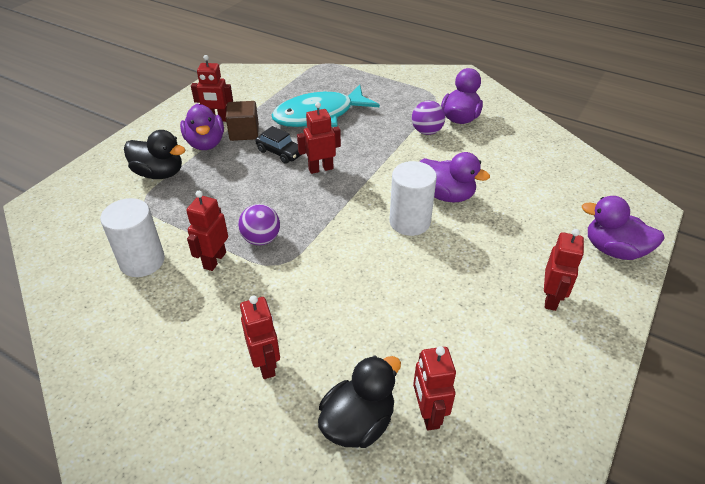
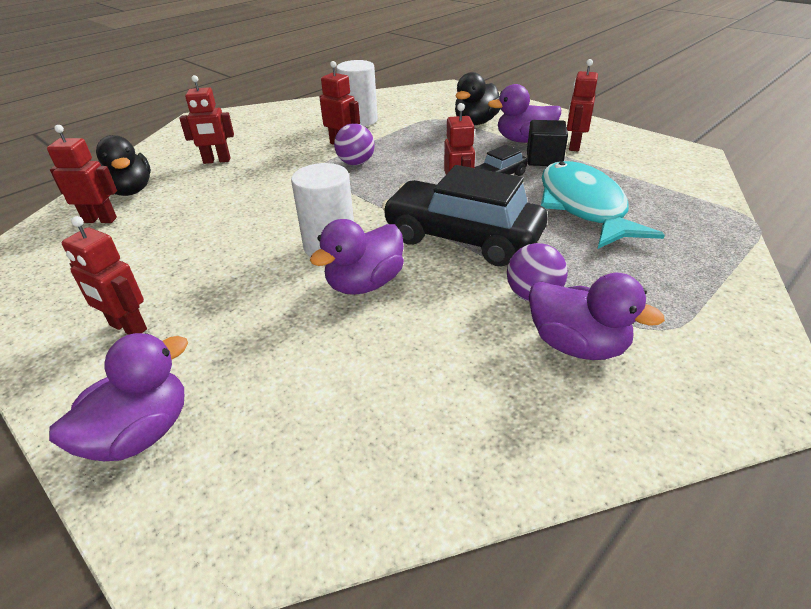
camera: 105 degrees right, 5 degrees down
brown cube [226,101,259,141] -> black cube [527,120,568,166]
none -> black car [382,165,547,266]

